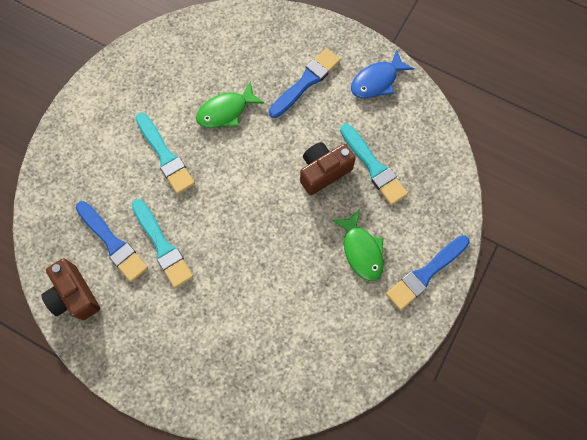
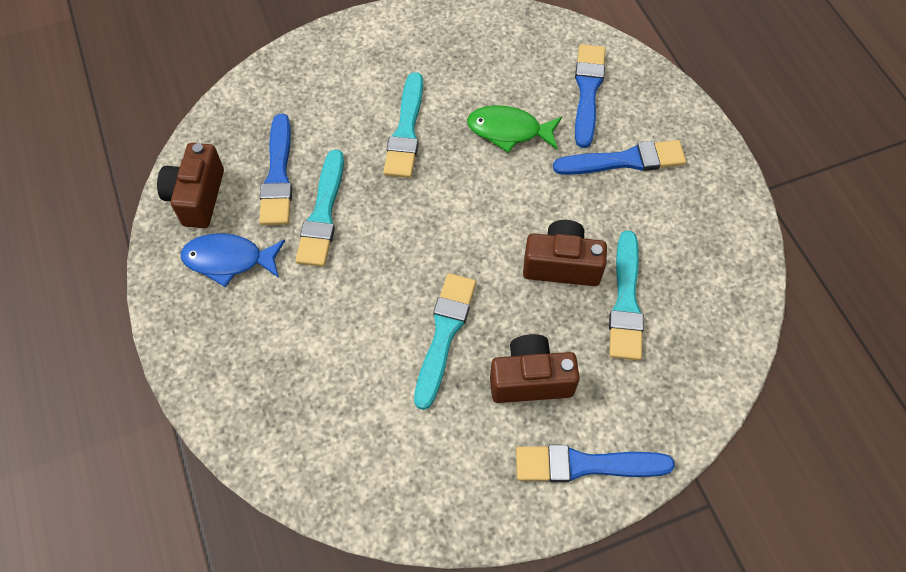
camera: 40 degrees right, 10 degrees down
green fish [332,209,384,281] -> brown camera [490,334,580,403]
blue fish [351,49,414,98] -> blue fish moved to [181,233,285,287]
none -> turquoise brush [414,273,476,410]
none -> blue brush [575,44,606,148]

